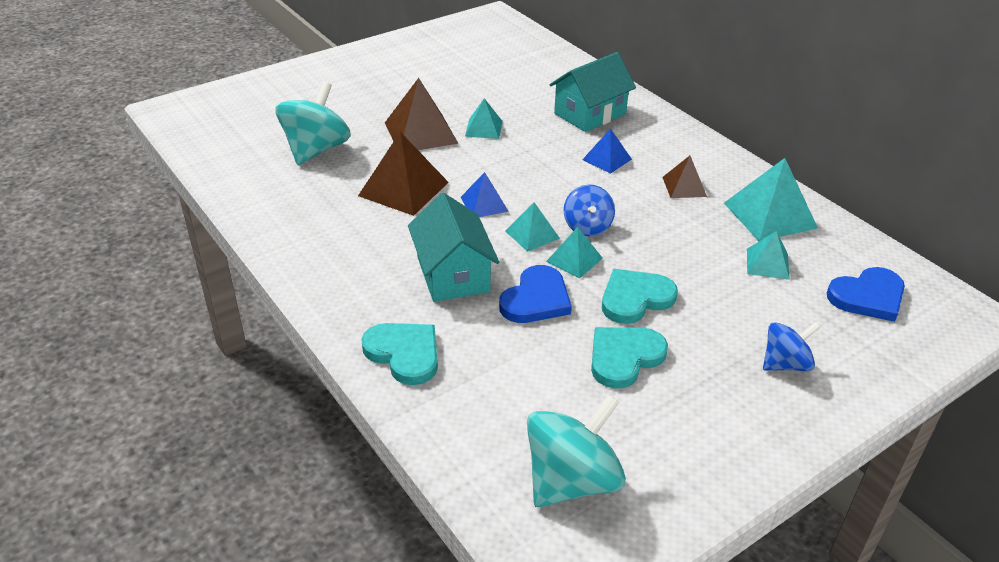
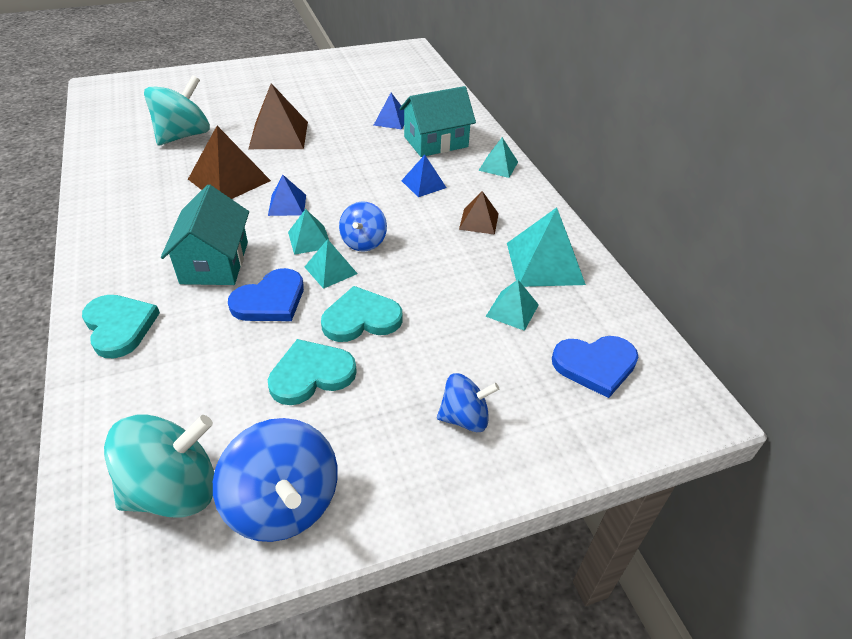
camera: 15 degrees right, 5 degrees up
turquoise pyramid [465,98,503,139] -> turquoise pyramid moved to [478,137,518,178]
none -> blue spinning top [213,418,338,542]
none -> blue pyramid [374,93,404,130]

